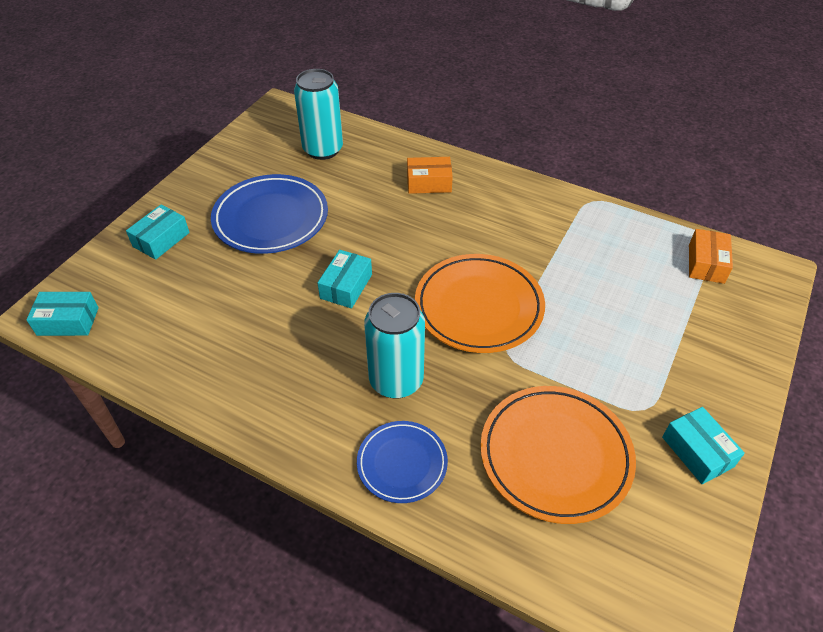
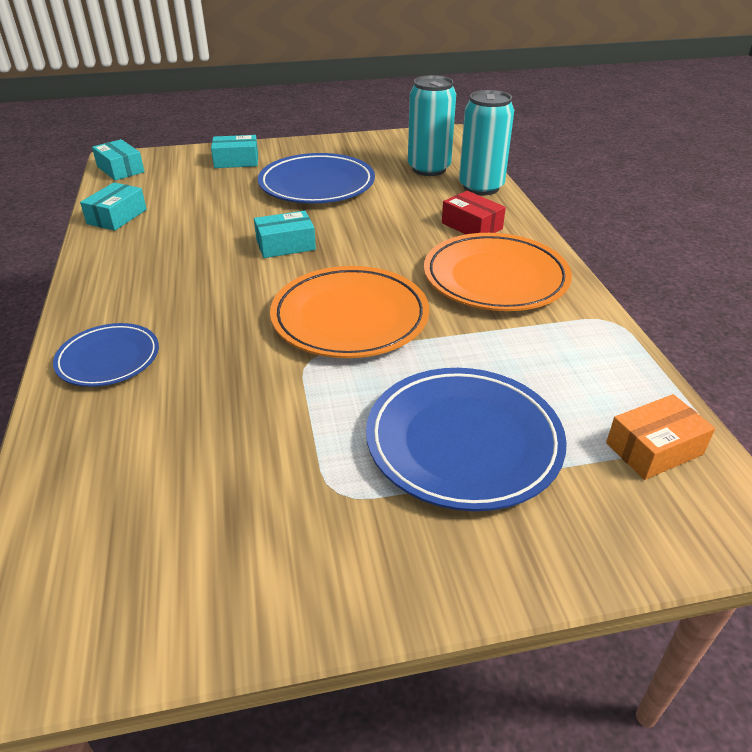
camera: 50 degrees right, 10 degrees down
turquoise can [364,293,425,398] -> turquoise can moved to [459,90,514,195]
orange box [407,157,453,194] -> red box [442,191,506,234]
orange plate [480,386,636,524] -> orange plate moved to [424,233,572,311]
turquoise box [662,407,745,484] -> turquoise box moved to [80,182,147,231]
none -> blue plate [366,368,567,511]

